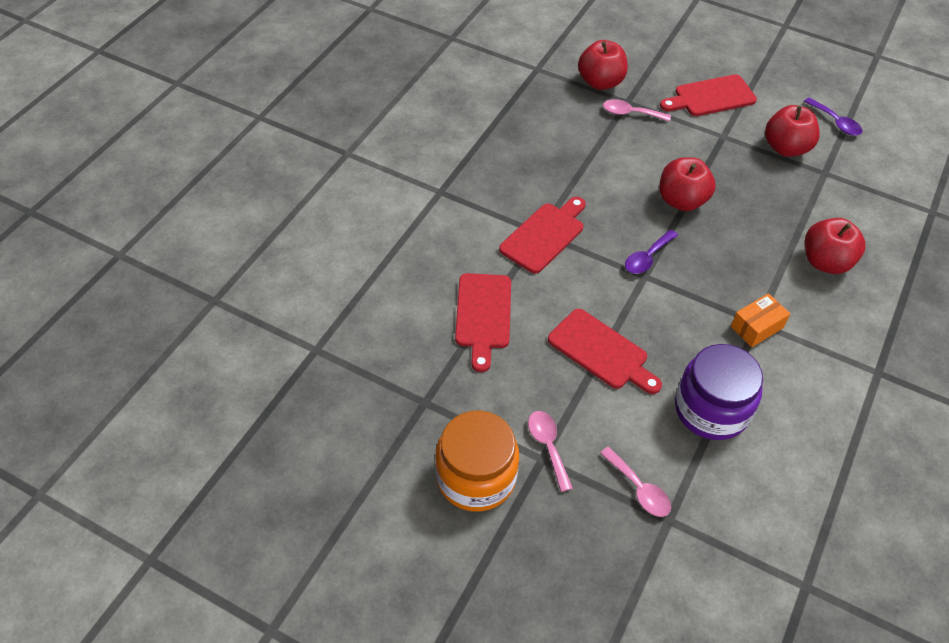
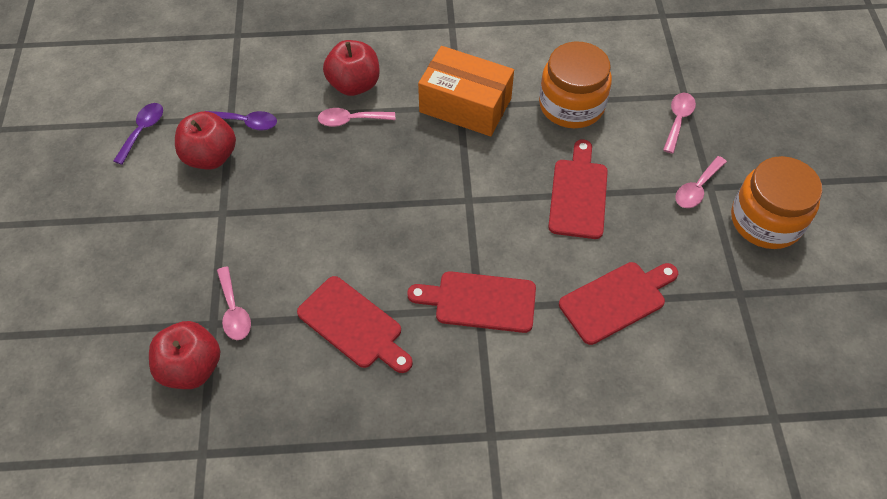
camera: 120 degrees left, 5 degrees up
purple spoon [625,230,678,274] -> purple spoon moved to [208,111,277,131]
red apple [659,157,716,211] -> none
red cutting board [660,74,757,116] -> red cutting board moved to [297,276,413,373]
purple jar [675,344,763,440] -> orange jar [539,42,612,128]
orange box [731,293,790,347] -> orange box [418,46,514,136], size x1.89
none -> pink spoon [318,108,395,127]

